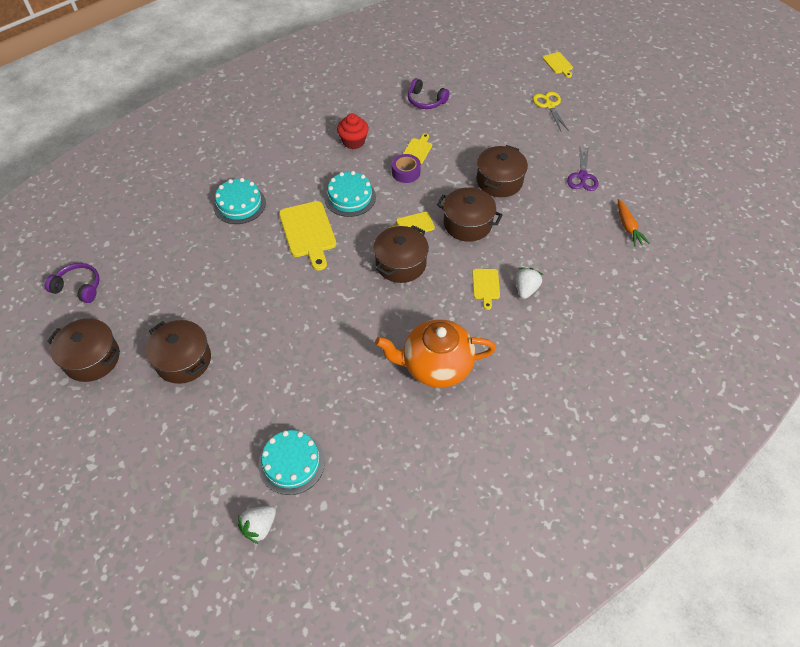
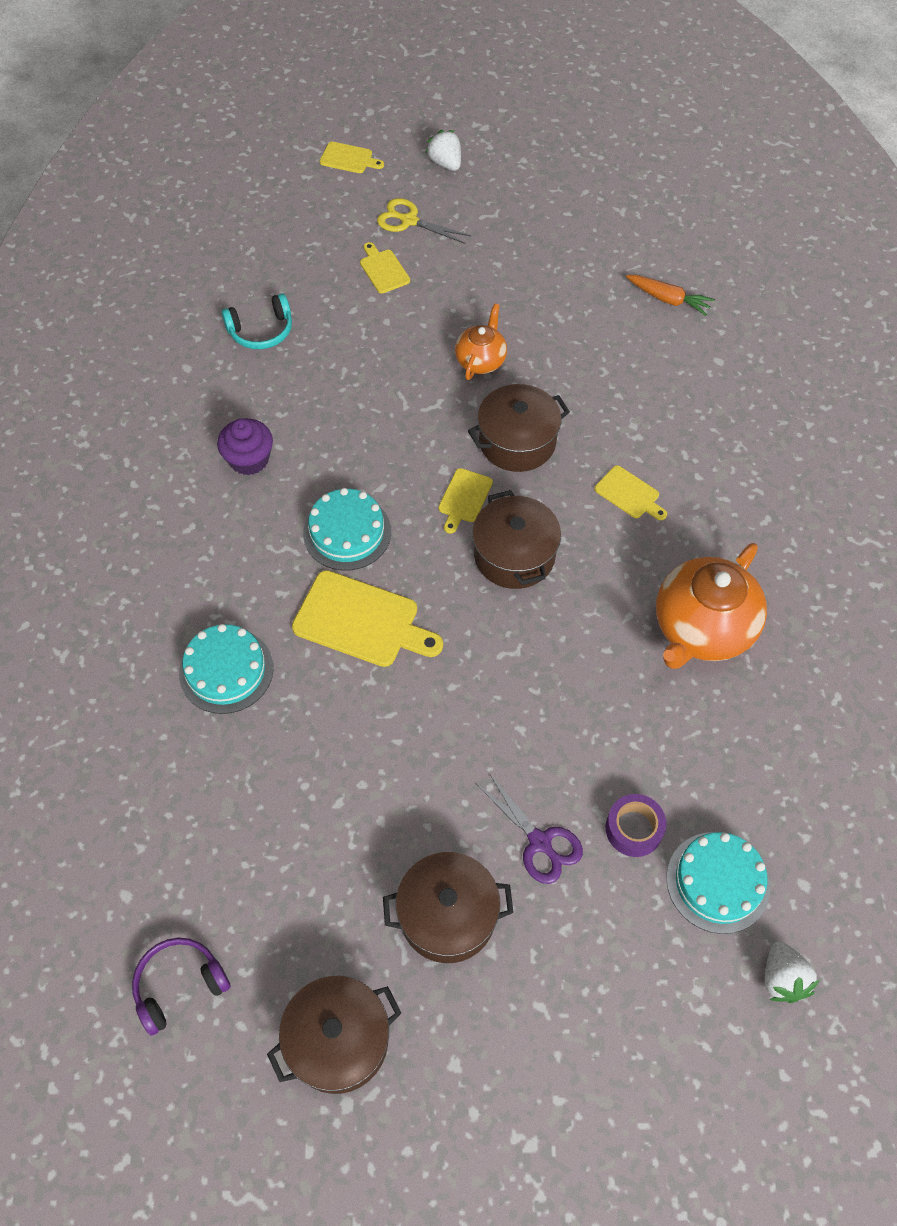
camera: 50 degrees left, 5 degrees up
red cupcake [337,114,369,149] -> purple cupcake [217,418,273,475]
purple tape [392,154,421,183] -> purple tape moved to [606,794,666,857]
yellow cutting board [403,133,432,164] -> yellow cutting board moved to [360,242,410,293]
purple headphones [408,78,449,109] -> turquoise headphones [222,293,292,349]
brown pot [477,145,528,197] -> orange teapot [455,303,507,380]
white strawberry [515,268,543,299] -> white strawberry moved to [426,130,461,171]
purple scissors [567,146,599,191] -> purple scissors moved to [476,773,583,884]

